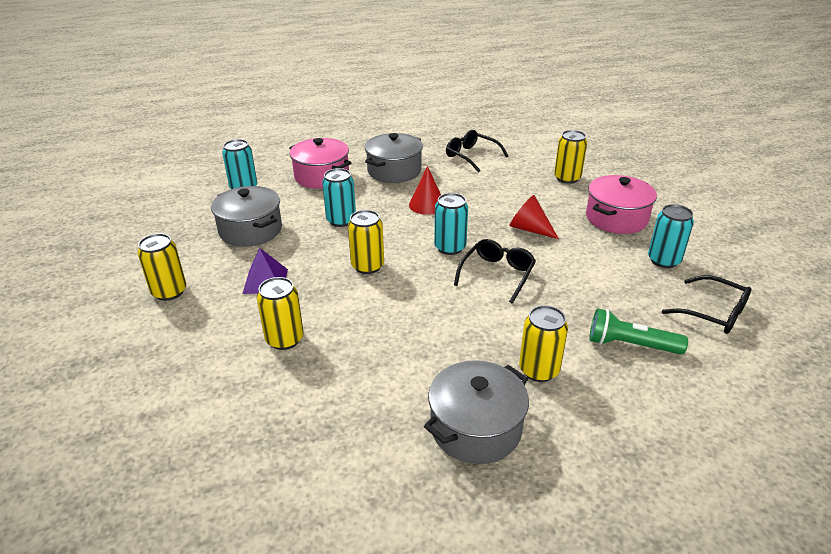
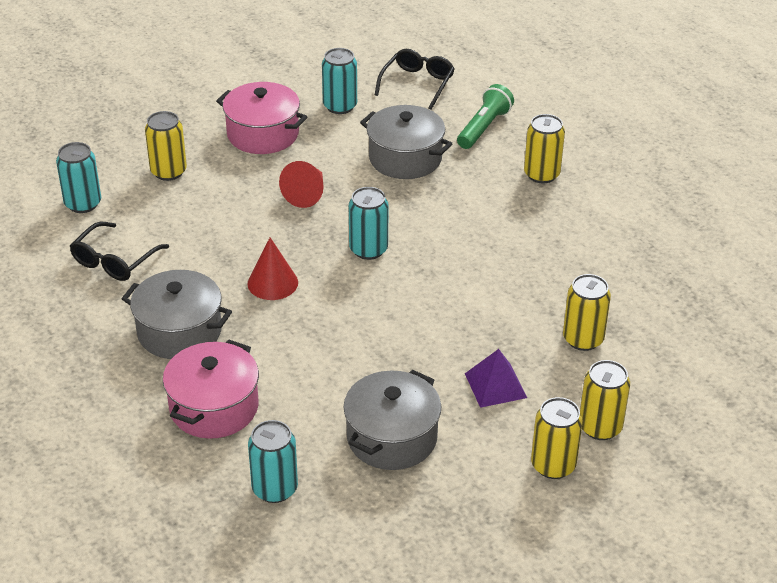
camera: 105 degrees left, 5 degrees up
turquoise can [322,168,356,227] -> turquoise can moved to [56,142,101,213]
yellow can [348,210,384,274] -> yellow can moved to [580,360,630,440]
grey pot [424,360,529,464] -> grey pot moved to [360,105,452,179]
black glasses [454,239,536,303] -> none
green flashlight [590,308,688,354] -> green flashlight turned 150 degrees counterclockwise [457,84,514,149]

